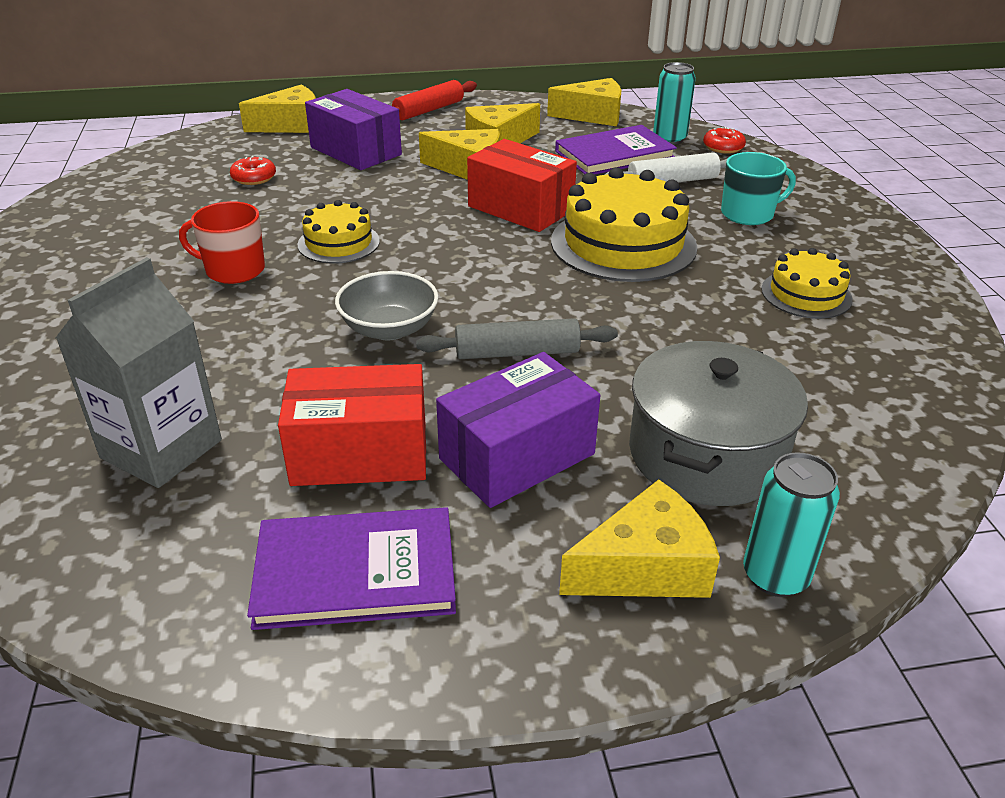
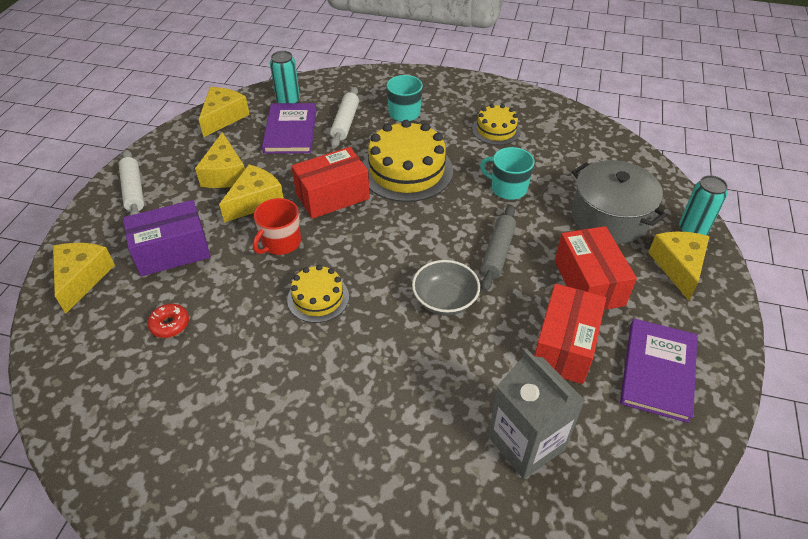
camera: 65 degrees left, 10 degrees up
red mug [179,201,265,284] -> red mug moved to [253,198,301,255]
red rolling pin [392,80,477,120] -> white rolling pin [119,150,144,215]
purple box [436,352,600,508] -> red box [555,226,637,310]
red donut [703,127,746,154] -> none
none -> turquoise mug [480,147,535,200]

